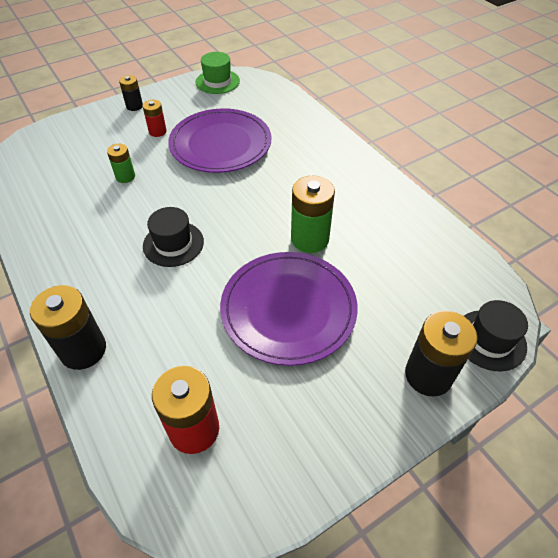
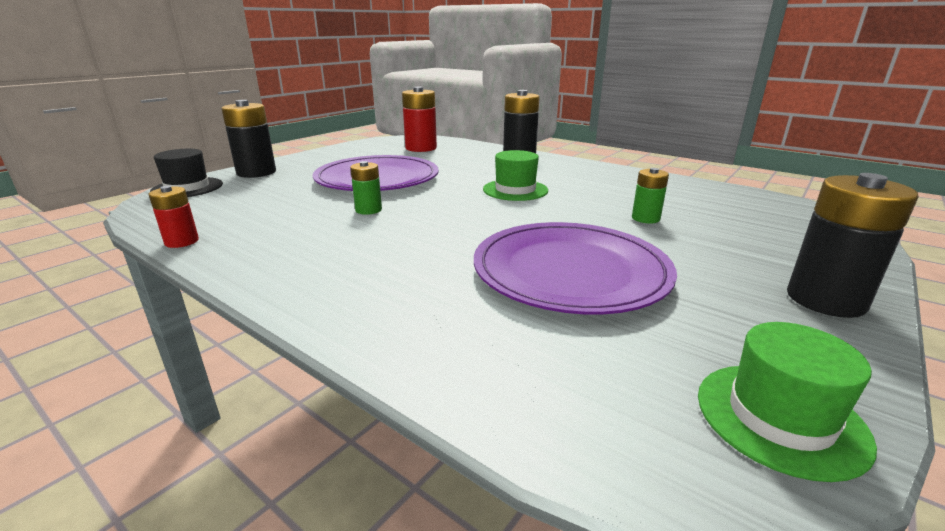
camera: 160 degrees right, 25 degrees down
black battery [119,75,143,111] -> black battery [787,173,918,318], size x1.77
red battery [143,100,167,137] -> red battery moved to [148,186,199,248]
black hat [143,207,204,267] -> green hat [483,150,548,201]
green battery [291,176,335,253] -> green battery [350,161,382,215], size x0.56

